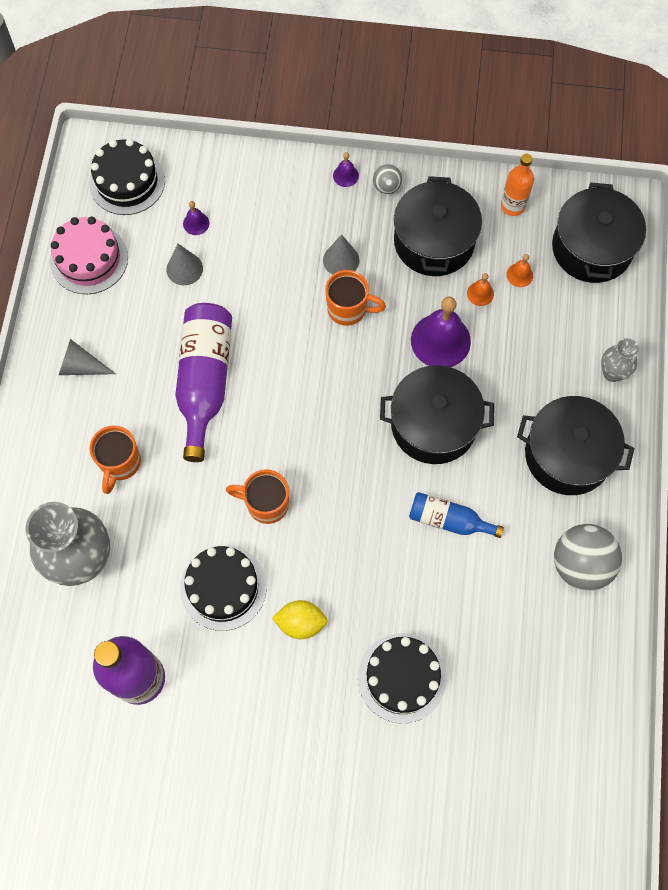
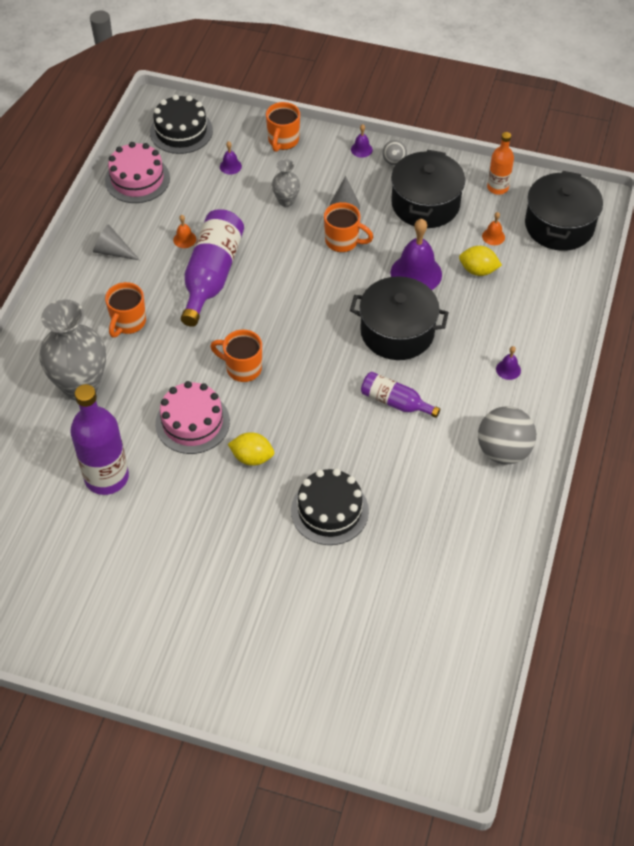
camera: 10 degrees right, 15 degrees down
grey cone [166,244,203,285] -> none
black cake [180,545,267,631] -> pink cake [155,381,230,454]
blue bottle [409,492,504,538] -> purple bottle [361,372,440,418]
orange bell [467,273,494,306] -> orange bell moved to [173,215,196,248]
black pot [517,396,634,495] -> purple bell [496,346,521,380]
grey vase [601,338,639,382] -> grey vase moved to [272,159,300,207]
none -> orange mug [266,102,300,152]
none -> yellow lemon [459,246,502,276]

